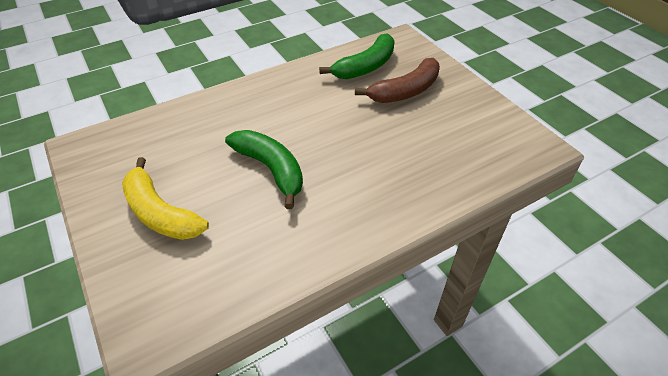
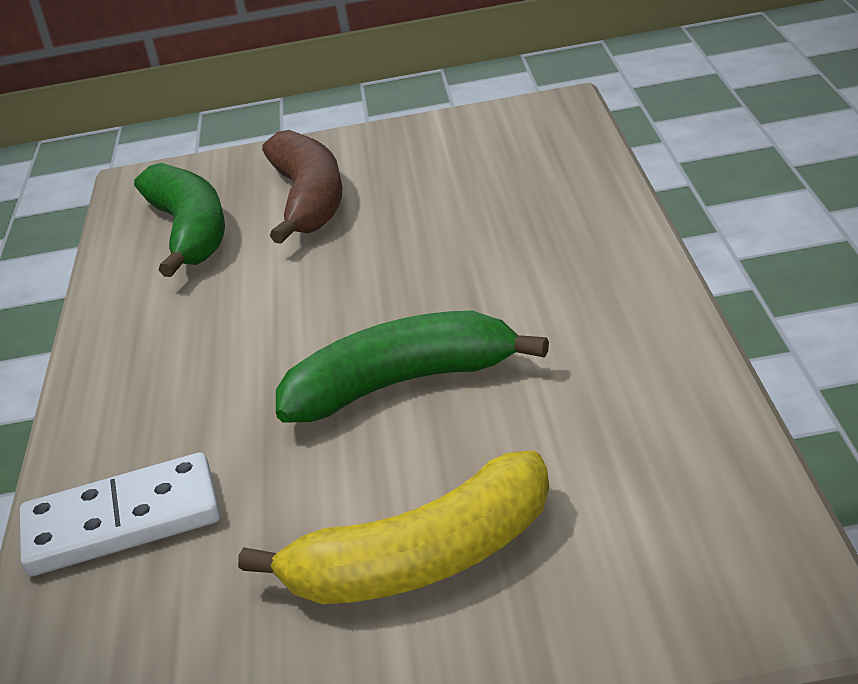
camera: 60 degrees left, 15 degrees down
none -> white domino [20,452,220,576]

